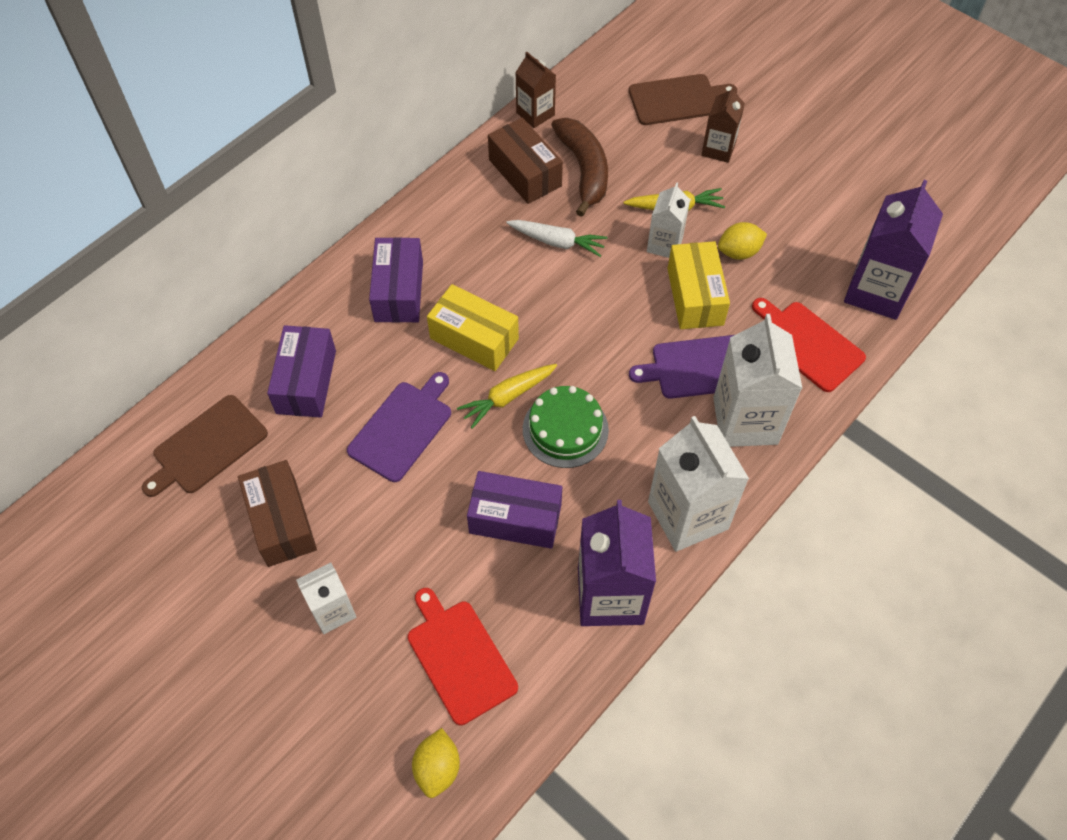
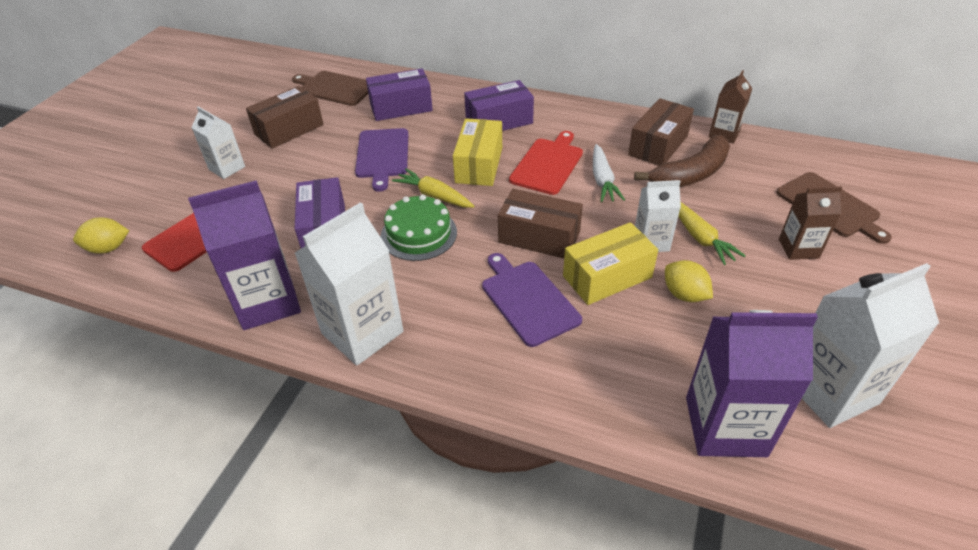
camera: 70 degrees right, 15 degrees down
purple cutting board [347,372,451,482] -> purple cutting board turned 75 degrees clockwise [355,128,408,192]
white carton [713,314,802,447] -> white carton moved to [802,263,939,428]
red cutting board [752,298,866,392] -> red cutting board moved to [509,131,583,195]
none -> brown box [498,189,583,258]

